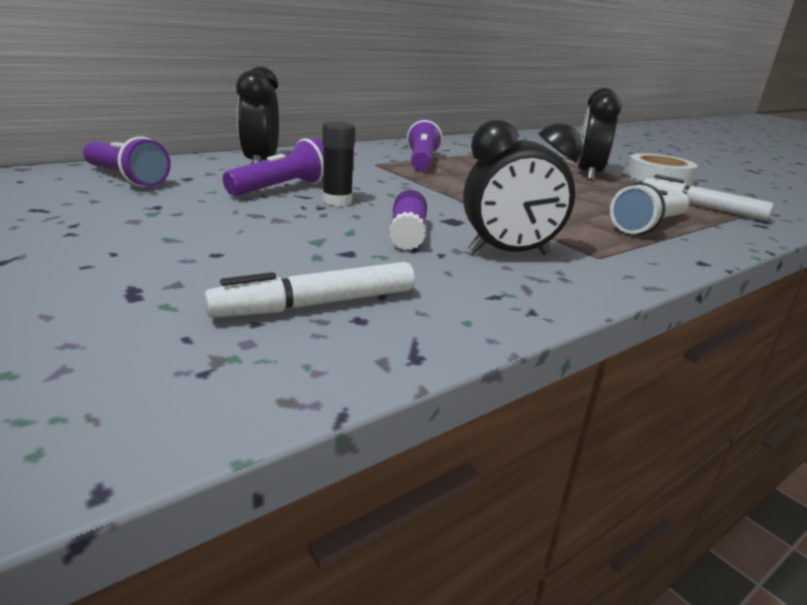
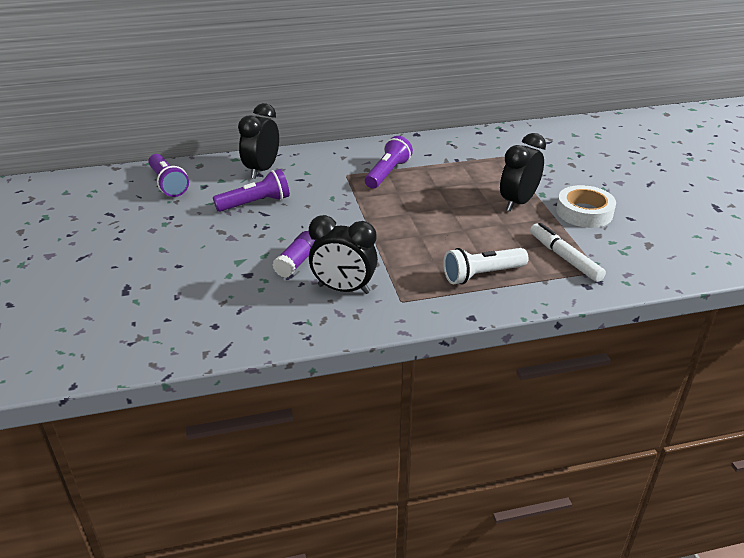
camera: 25 degrees right, 10 degrees up
white marker [204,262,415,318] -> none
black glue stick [323,121,355,206] -> none

